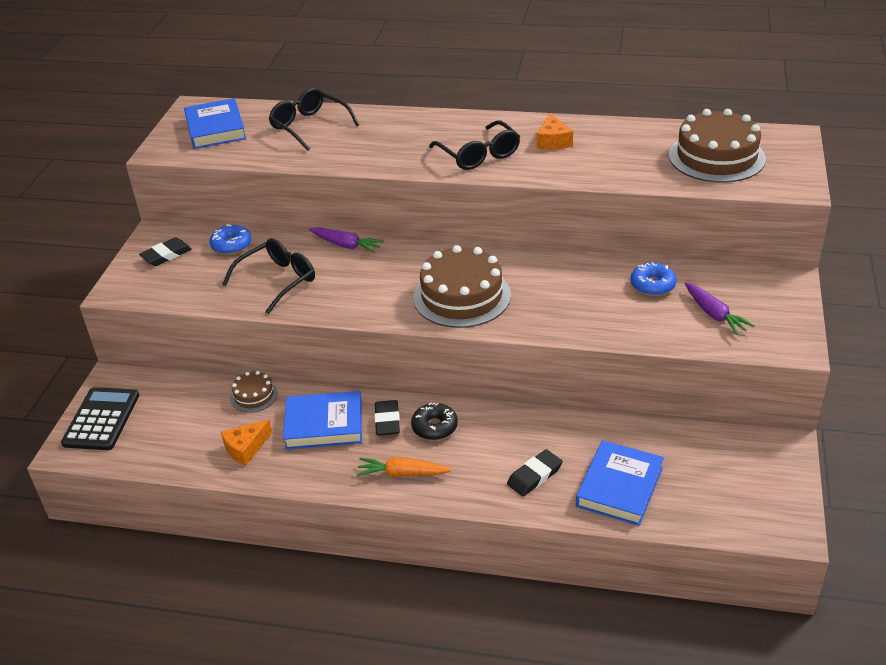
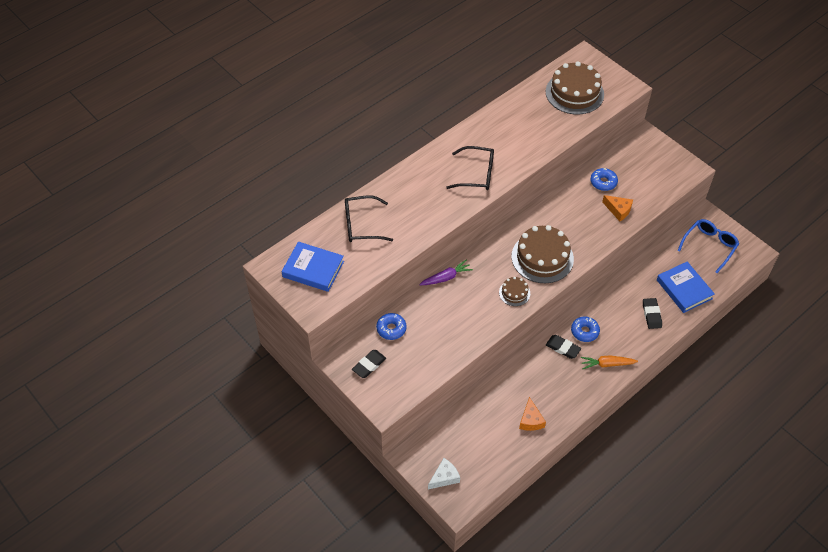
camera: 55 degrees left, 15 degrees up
black calculator [61,387,139,450] -> white cheese [428,458,460,489]
black eraser [139,238,192,266] -> black eraser turned 45 degrees clockwise [352,350,386,378]
black glasses [222,238,315,314] -> none
brown cake [230,371,278,413] -> brown cake moved to [499,277,530,306]
blue book [283,391,362,449] -> none
orange carrot [356,457,452,477] -> orange carrot turned 45 degrees clockwise [581,356,638,369]
black donut [411,402,458,440] -> blue donut [571,316,600,342]
orange cheese [537,113,573,150] -> orange cheese moved to [602,195,633,221]
purple carrot [685,282,755,335] -> none
none -> blue glasses [678,219,739,273]

